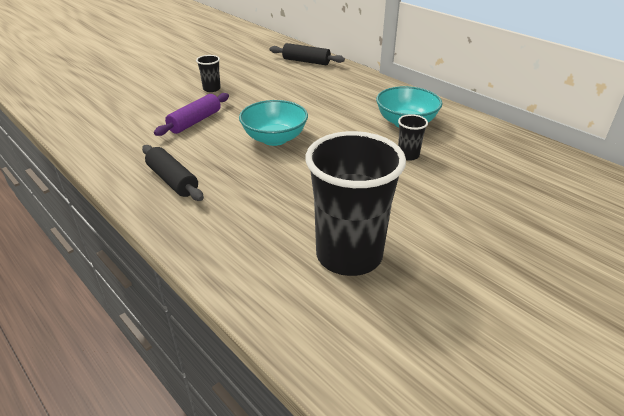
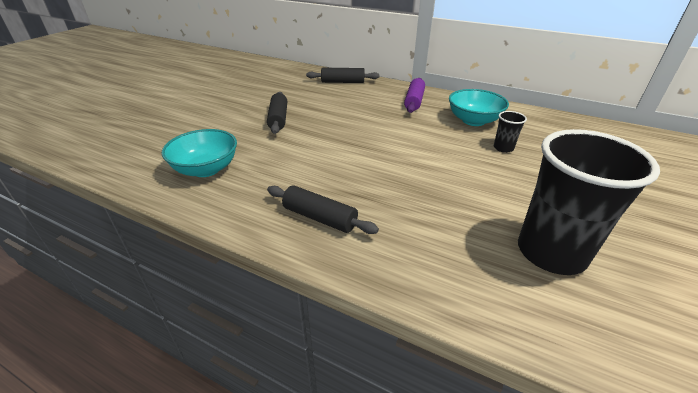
camera: 20 degrees left, 0 degrees up
purple rolling pin [154,93,229,136] -> purple rolling pin moved to [404,78,425,113]
black cup [196,55,221,92] -> black rolling pin [267,92,287,134]
turquoise bowl [239,100,308,146] -> turquoise bowl moved to [162,129,237,177]

